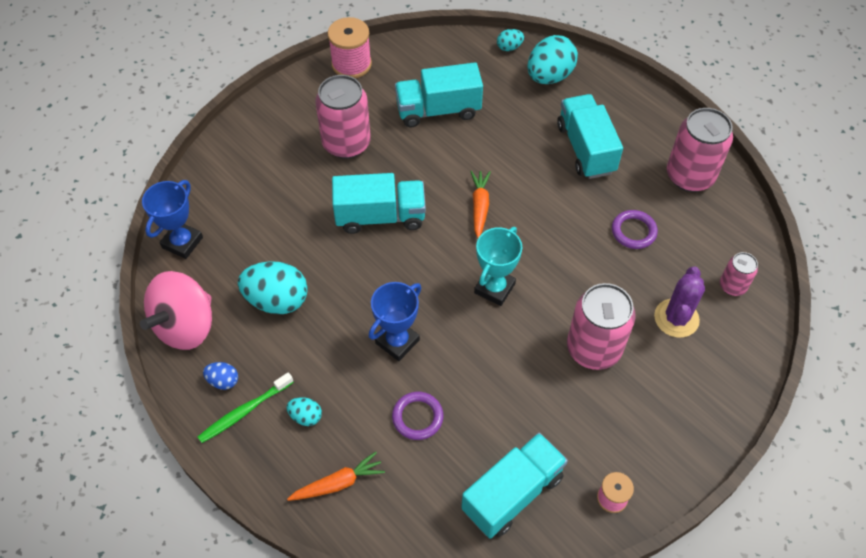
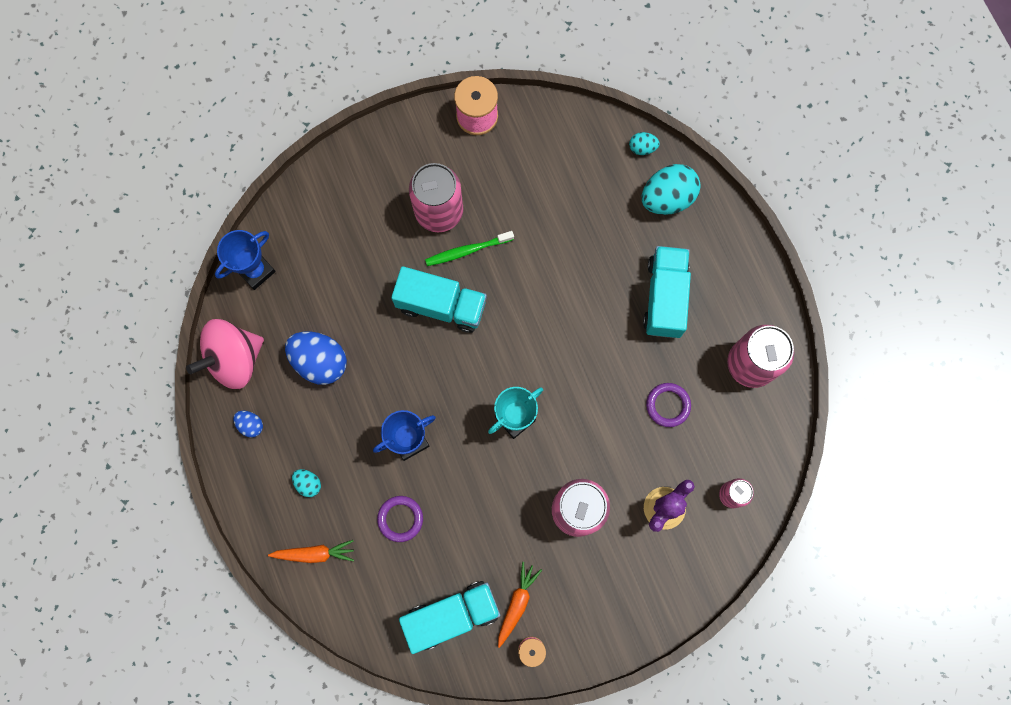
camera: 20 degrees right, 20 degrees up
green toothbrush [198,372,293,443] -> green toothbrush moved to [425,231,514,266]
turquoise egg [238,261,308,314] -> blue egg [285,332,347,385]
turquoise truck [395,62,483,127] -> none
orange carrot [470,171,491,238] -> orange carrot moved to [498,562,542,648]

